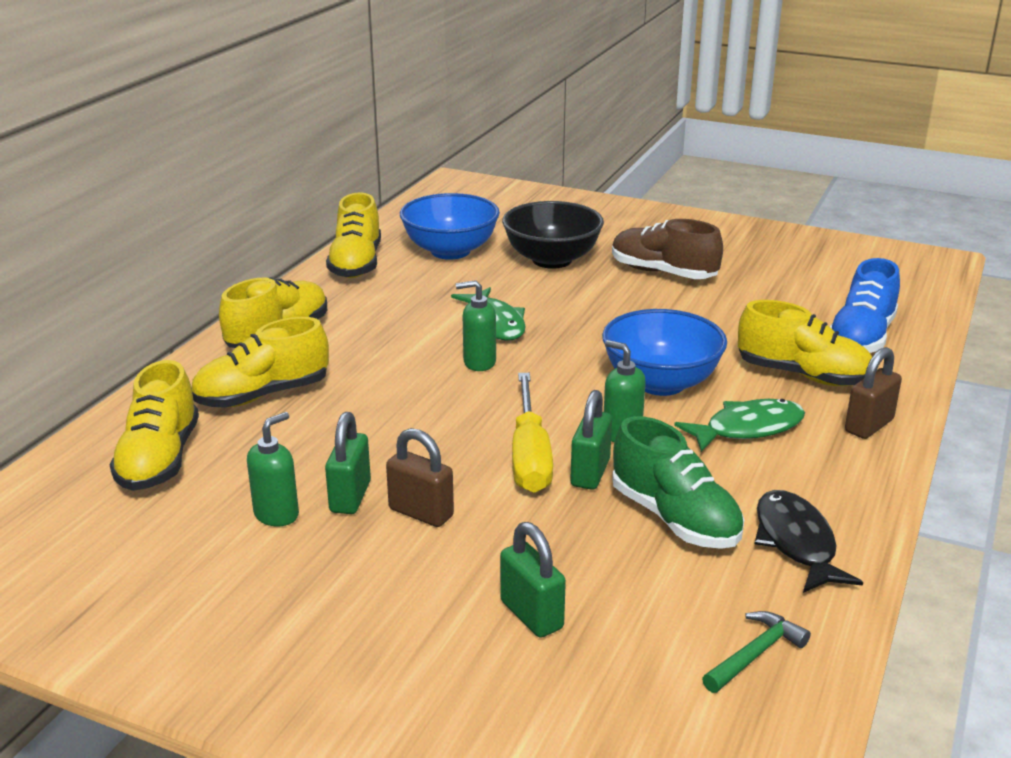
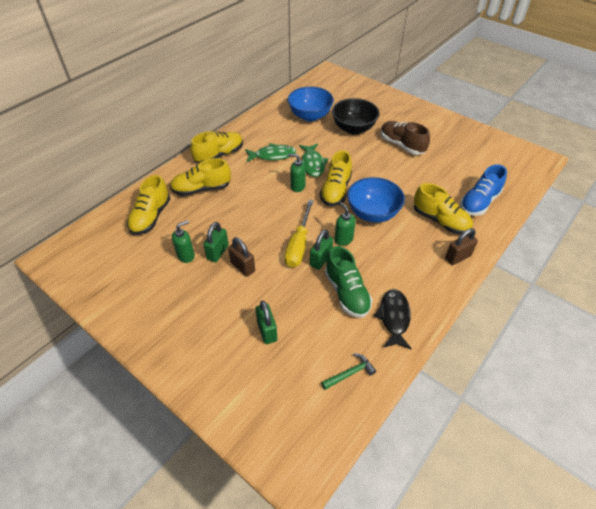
camera: 15 degrees right, 20 degrees up
yellow shoe [326,192,381,278] -> yellow shoe moved to [319,150,352,206]
green fish [674,399,805,452] -> green fish moved to [245,143,296,162]

